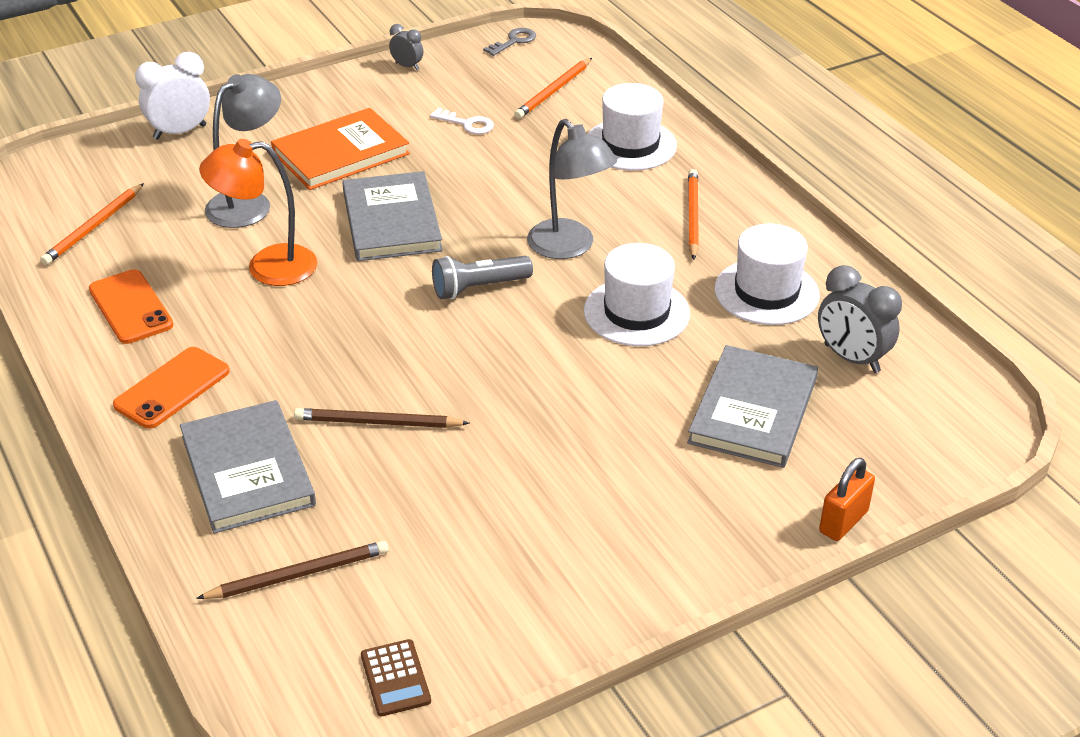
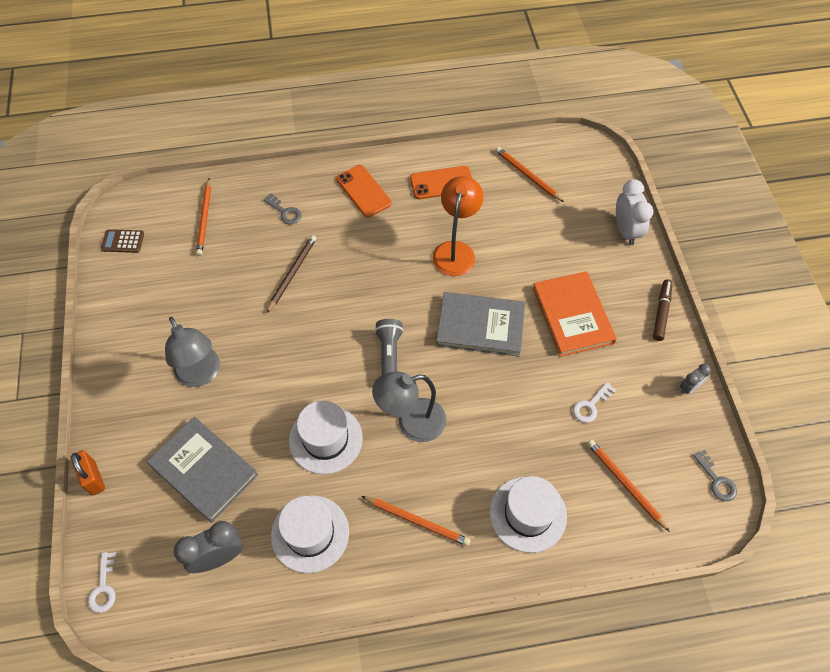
camera: 110 degrees right, 20 degrees up
grey book [180,400,316,533] -> grey key [263,193,302,224]
brown pencil [196,541,389,599] -> orange pencil [196,178,211,256]
grey lamp [205,74,281,228] -> grey lamp moved to [165,317,220,387]
none -> white key [88,552,116,613]
none -> brown marker [653,279,672,341]

